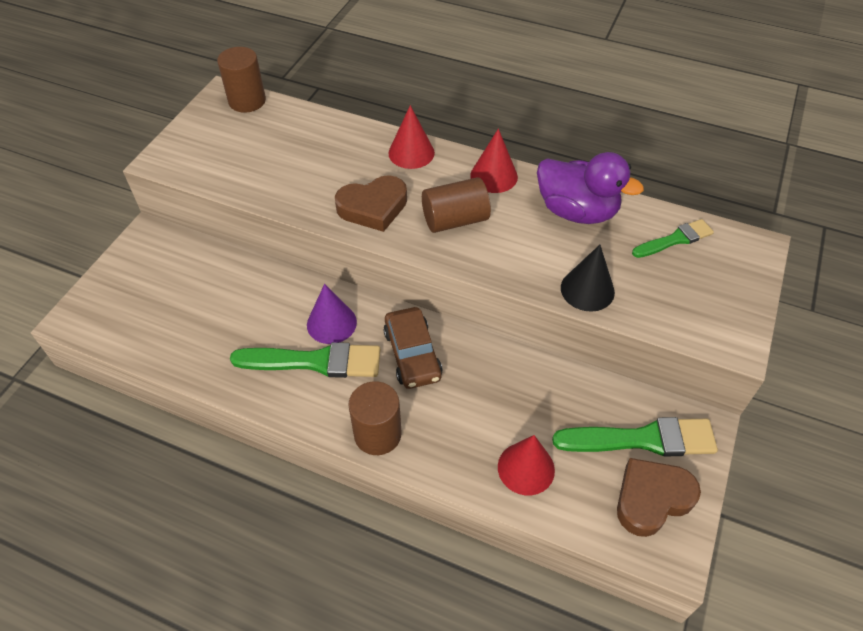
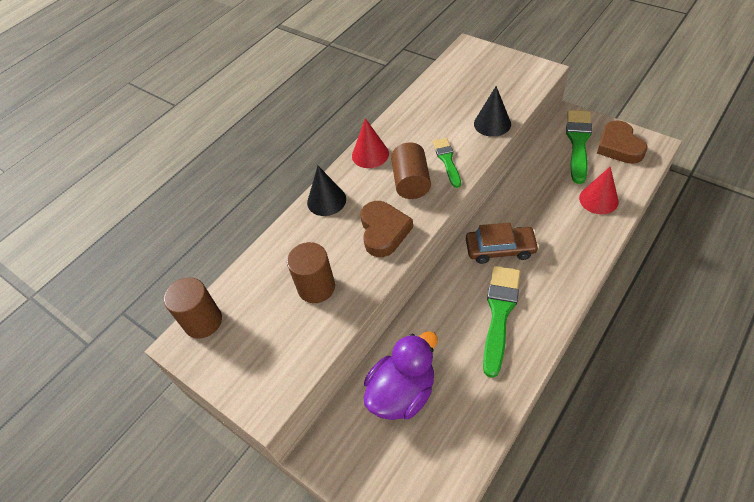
camera: 70 degrees left, 0 degrees up
purple cone [307,284,357,344] -> none
brown cylinder [348,381,402,455] -> brown cylinder moved to [287,242,335,303]
red cone [388,105,435,169] -> black cone [307,166,346,216]
purple duck [537,152,644,224] -> purple duck moved to [364,331,438,420]
green brush [632,219,714,258] -> green brush moved to [433,138,461,188]

